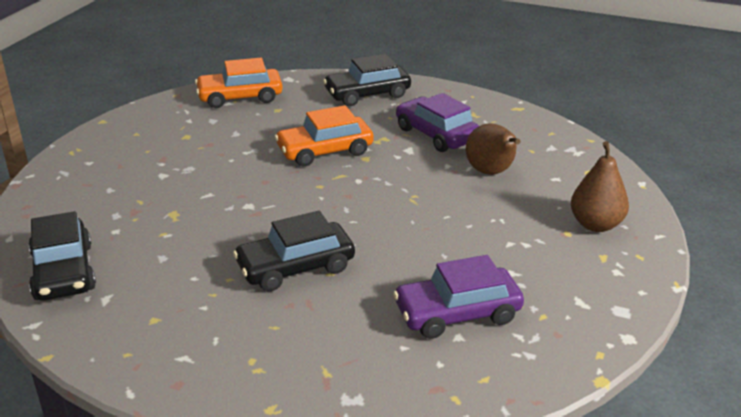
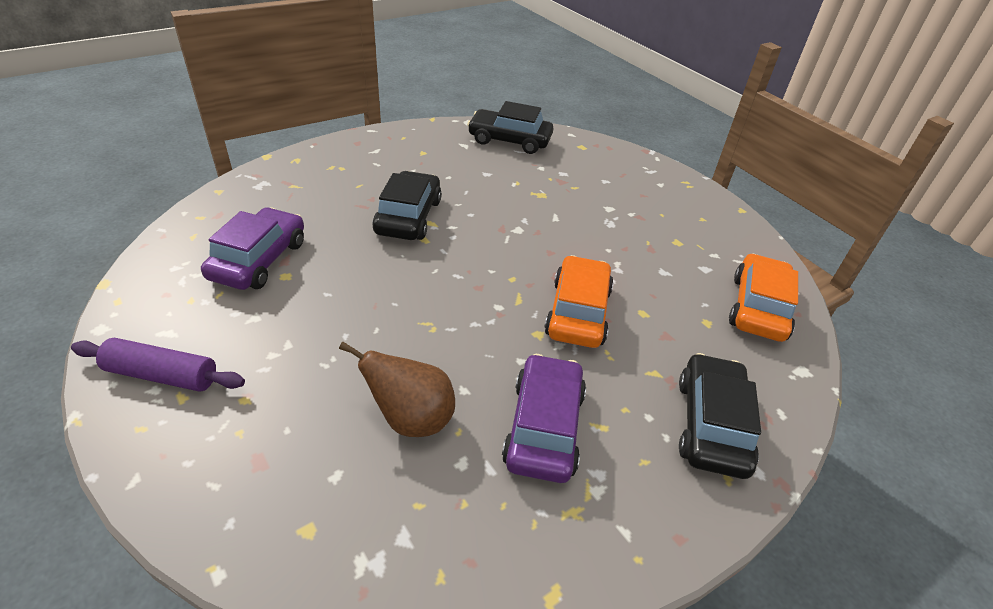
camera: 120 degrees right, 10 degrees up
purple car [396,93,479,152] -> purple car turned 75 degrees counterclockwise [502,354,586,483]
brown pear [571,141,629,232] -> none
none -> purple rolling pin [71,338,245,392]

